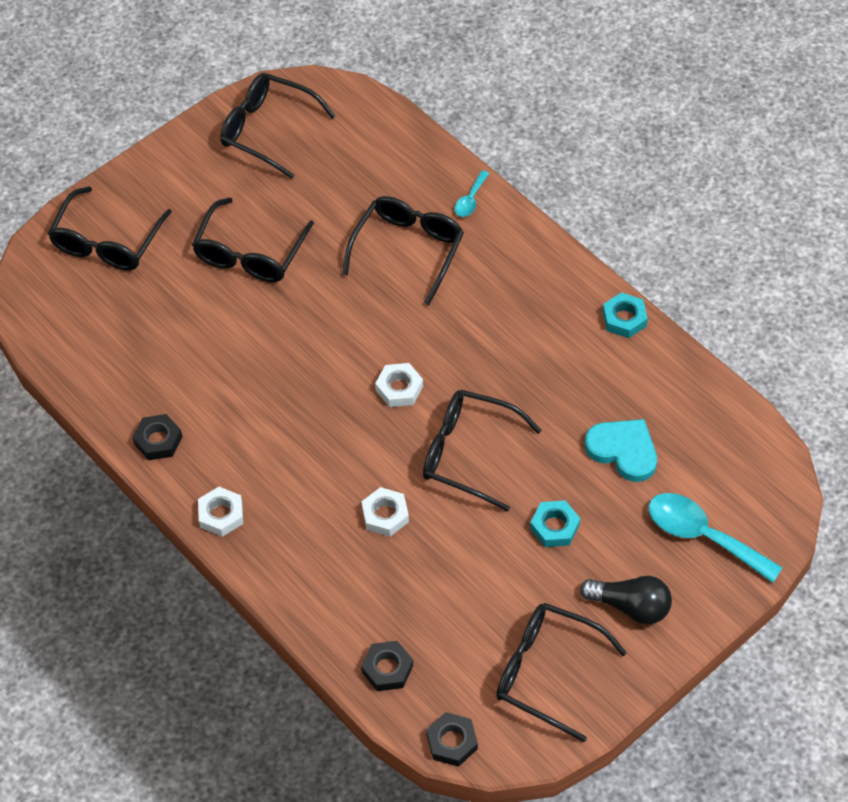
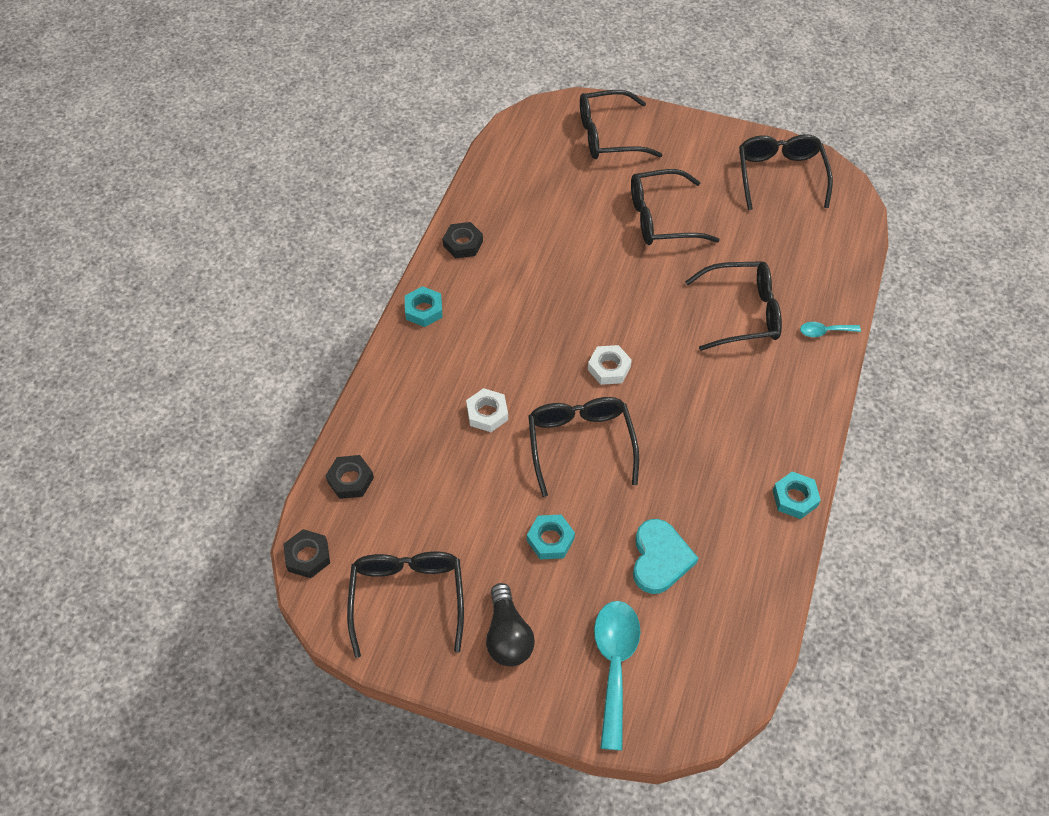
camera: 60 degrees right, 0 degrees up
white nut [198,487,243,537] -> turquoise nut [405,286,443,327]

